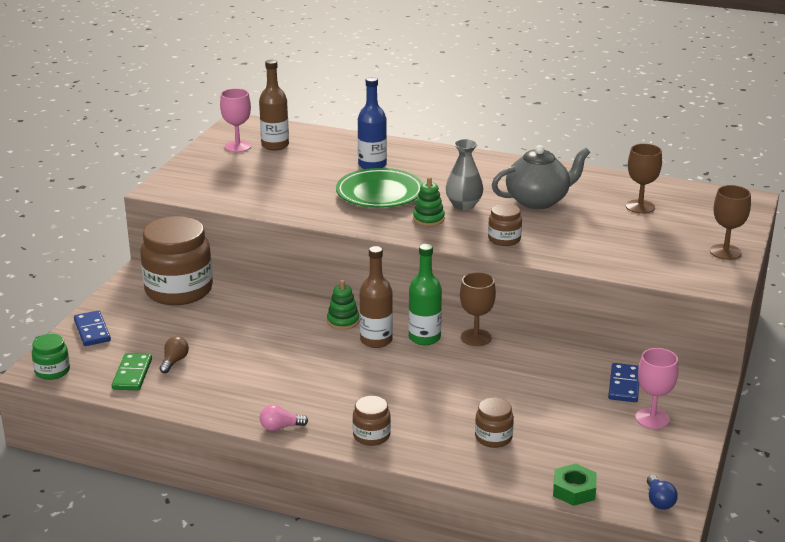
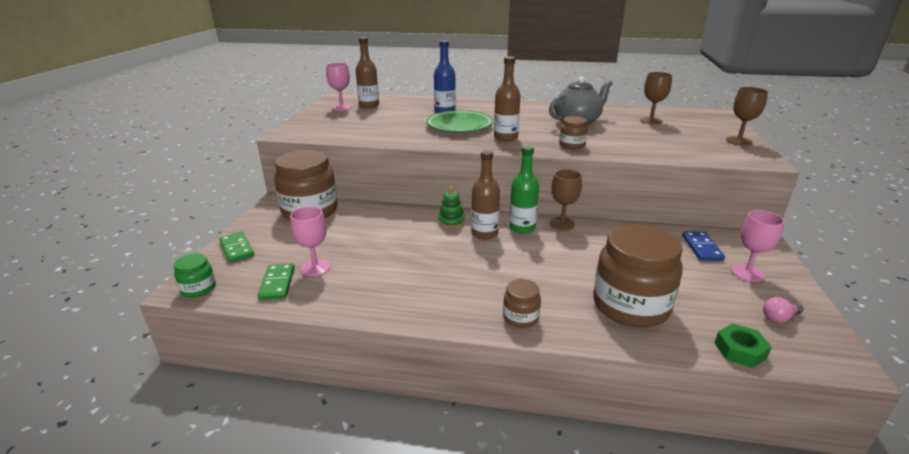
camera: 10 degrees left, 0 degrees up
blue domino [74,310,111,346] -> green domino [219,232,254,263]
brown light bulb [160,336,189,373] -> pink goblet [290,207,330,276]
pink light bulb [260,405,308,431] -> pink light bulb moved to [763,297,803,323]
green stacking toy [413,177,445,226] -> brown bottle [494,56,520,141]
grey vase [446,139,483,210] -> none
brown jar [475,397,514,448] -> brown jar [593,224,683,328], size x2.16
blue light bulb [647,475,678,510] -> none

